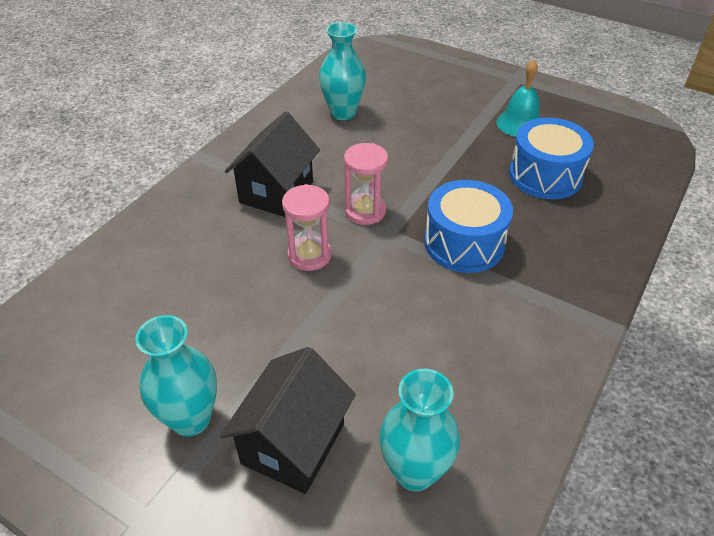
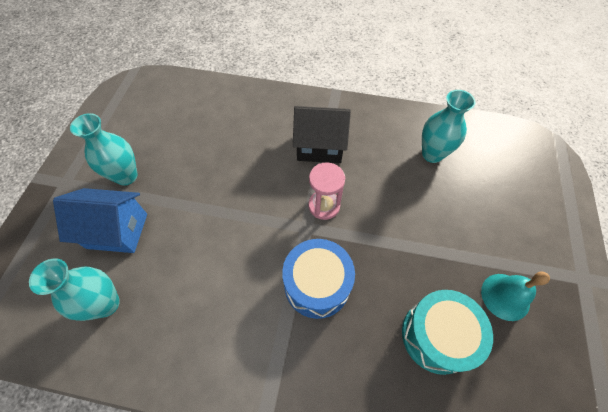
camera: 70 degrees right, 15 degrees up
black house [220,347,356,494] -> blue house [53,188,147,253]
pink hourglass [282,184,332,271] -> none
blue drum [509,118,594,199] -> turquoise drum [402,290,493,375]

